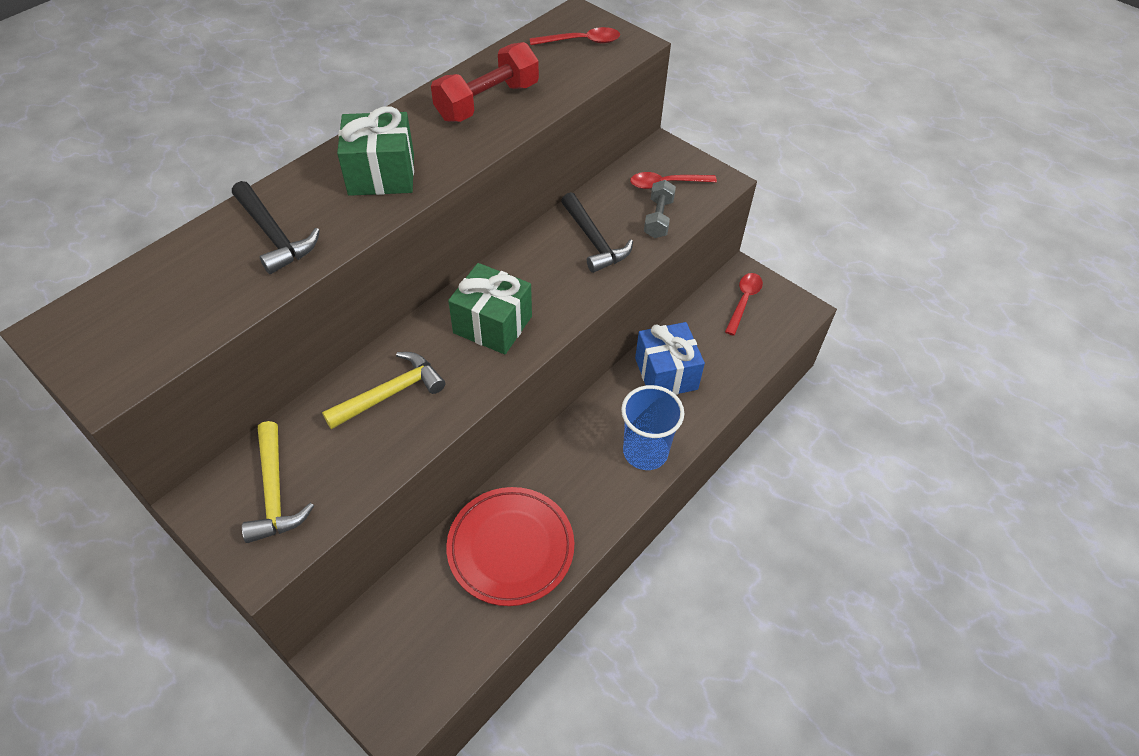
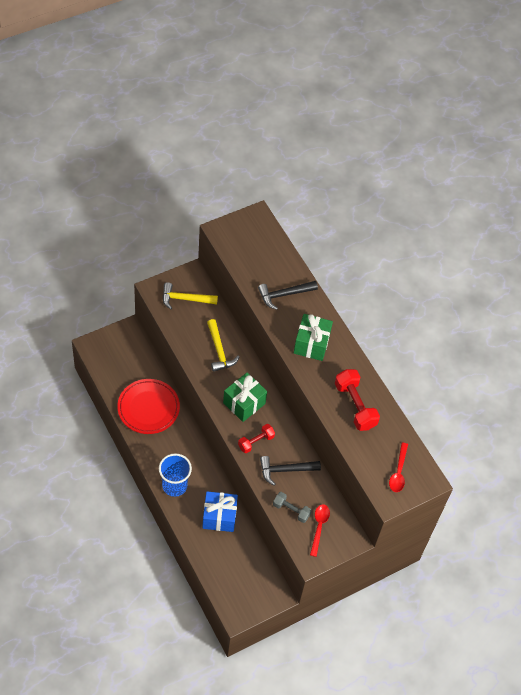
camera: 105 degrees right, 5 degrees up
red spoon [725,273,763,336] -> none
none -> red dumbbell [238,424,275,453]

